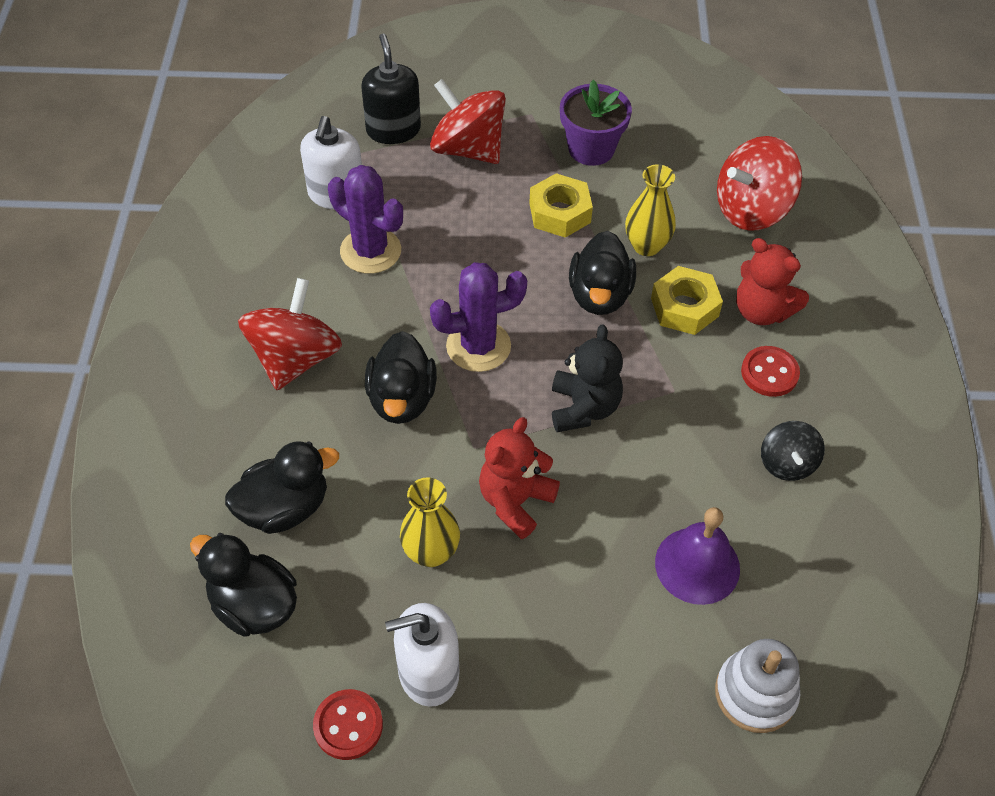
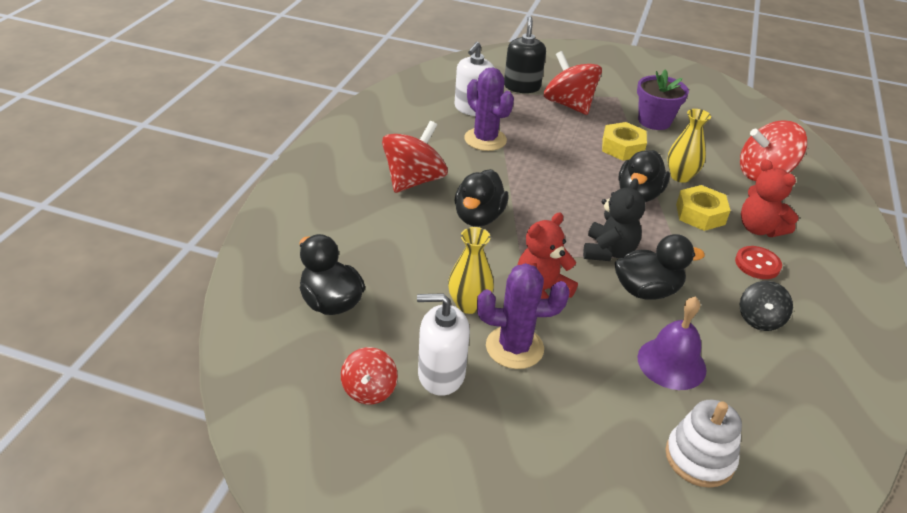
camera: 15 degrees right, 15 degrees down
black duck [225,441,339,534] -> black duck moved to [615,234,705,300]
red button [313,689,383,760] -> red spinning top [341,347,398,404]
purple cactus [430,262,527,372] -> purple cactus moved to [477,263,570,369]

